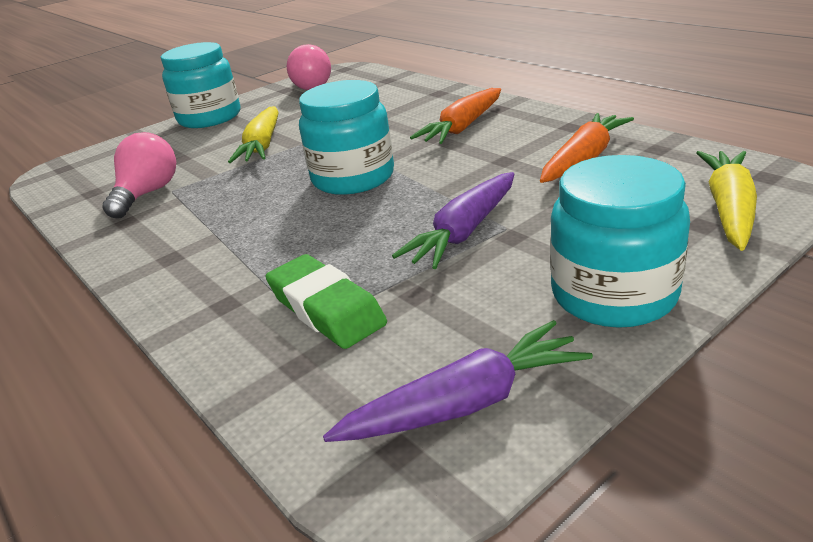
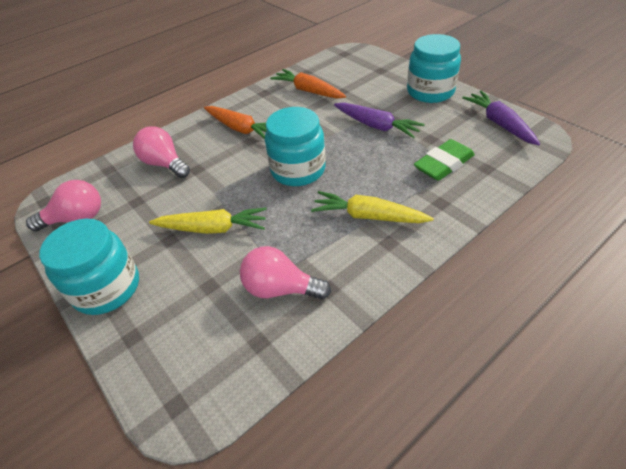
camera: 90 degrees left, 15 degrees up
yellow carrot [696,151,757,251] -> yellow carrot moved to [311,191,434,223]
none -> pink light bulb [133,126,190,178]

